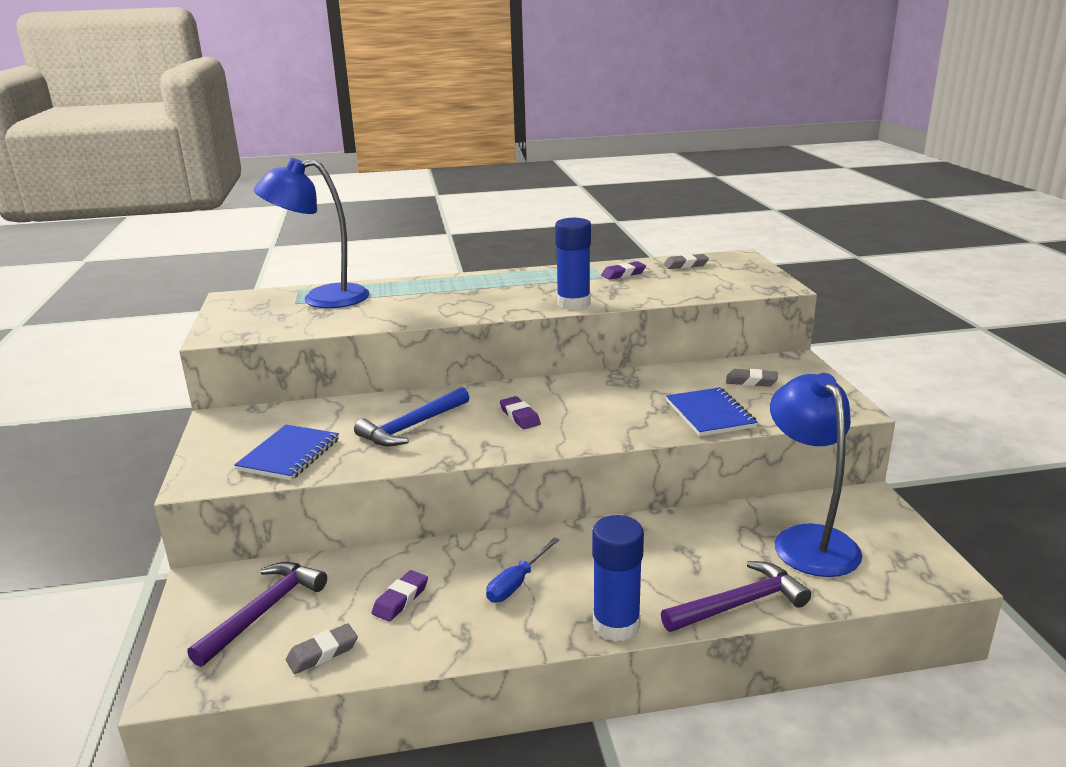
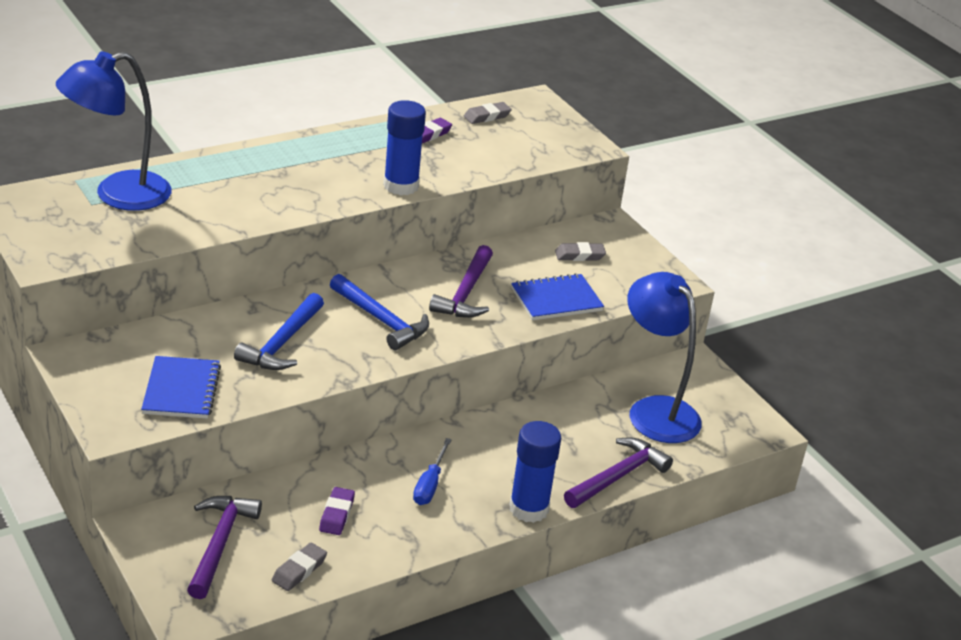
camera: 25 degrees left, 10 degrees up
purple eraser [500,396,541,429] -> blue hammer [330,274,429,350]
blue notebook [666,387,758,436] -> blue notebook turned 75 degrees counterclockwise [511,273,604,320]
none -> purple hammer [429,245,493,318]

